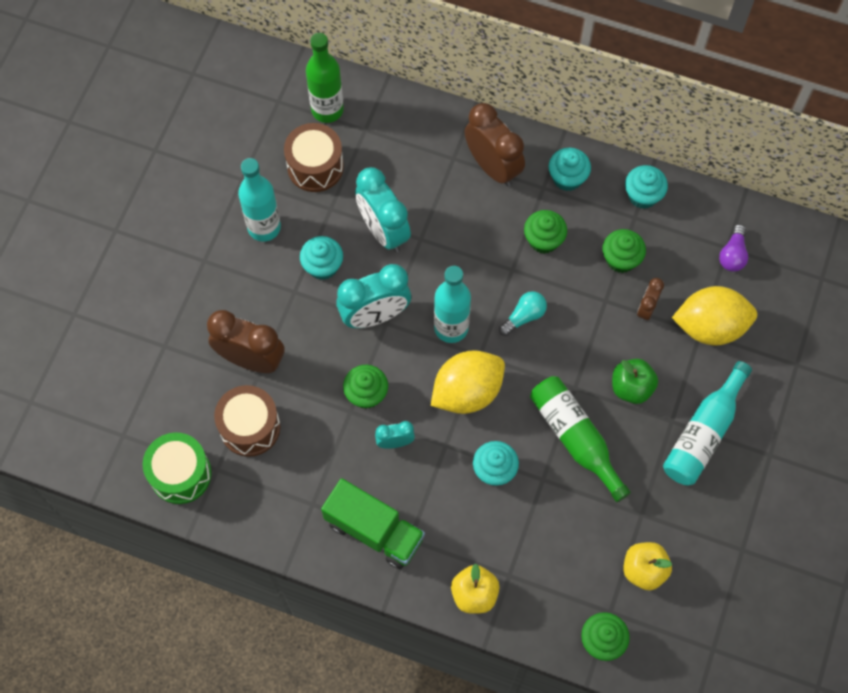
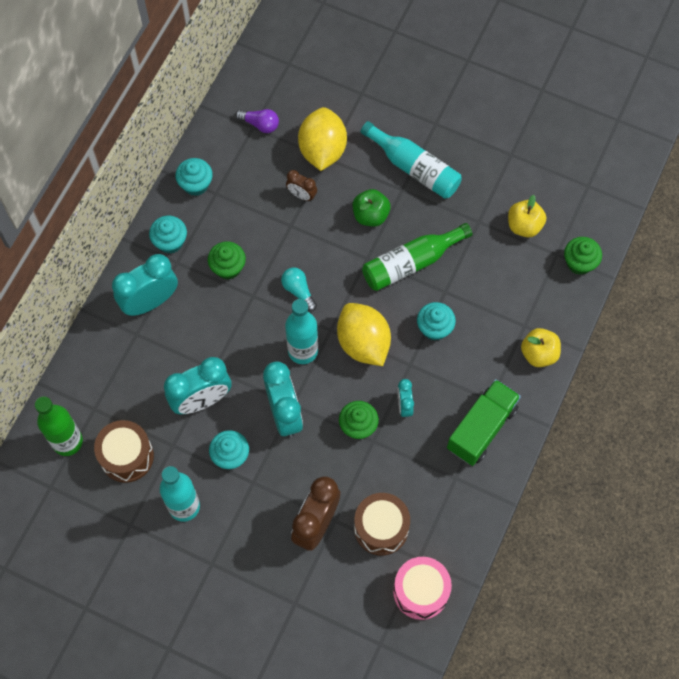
camera: 85 degrees left, 0 degrees up
green drum [143,433,212,504] -> pink drum [393,557,452,620]
brown clock [465,103,525,187] -> turquoise clock [112,254,178,316]
green cupcake [602,229,646,273] -> none

